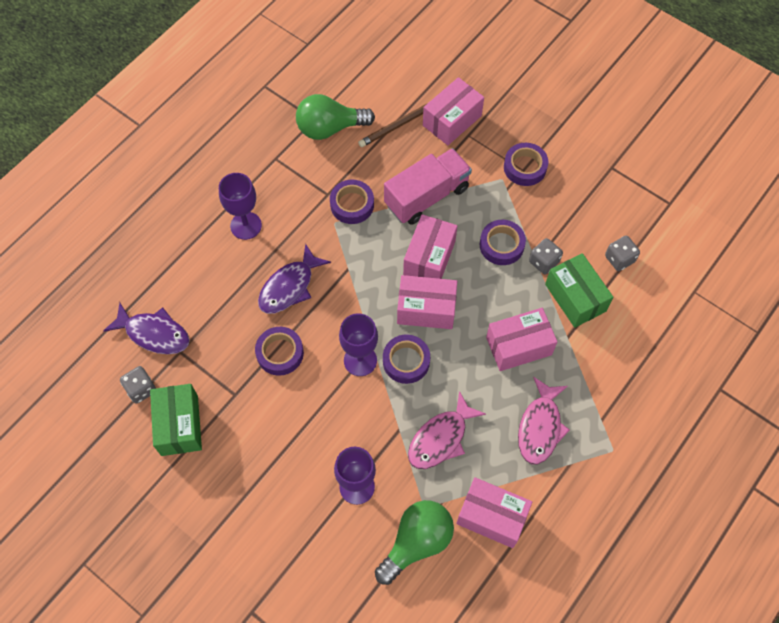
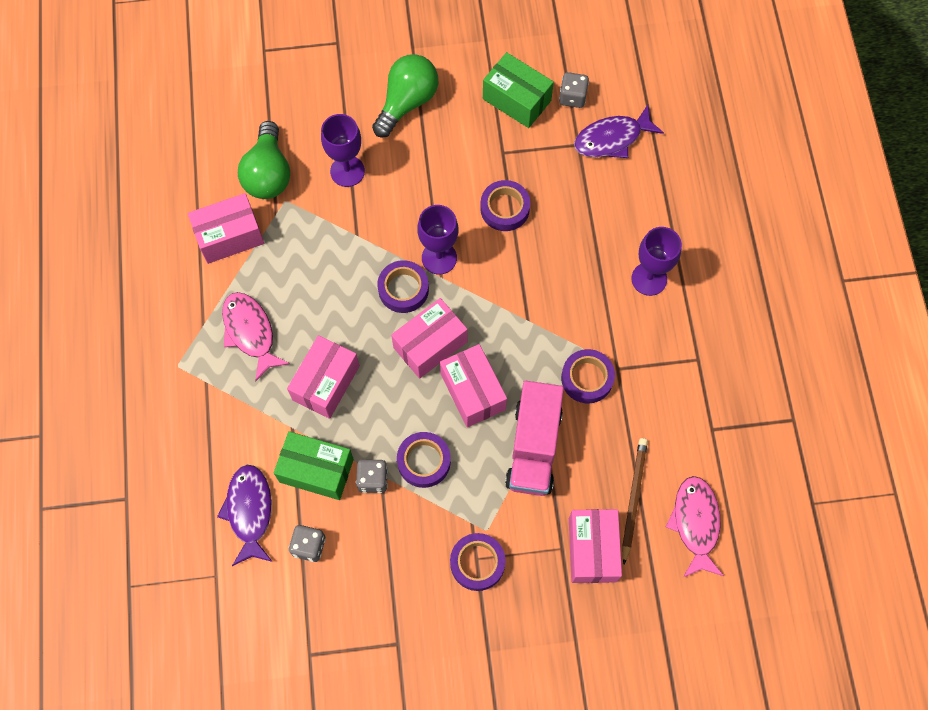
camera: 135 degrees right, 5 degrees up
purple fish [258,243,331,314] -> purple fish moved to [217,465,273,566]
green light bulb [296,94,375,140] -> green light bulb moved to [372,54,438,138]
pink fish [408,391,486,469] -> pink fish moved to [666,476,724,577]

